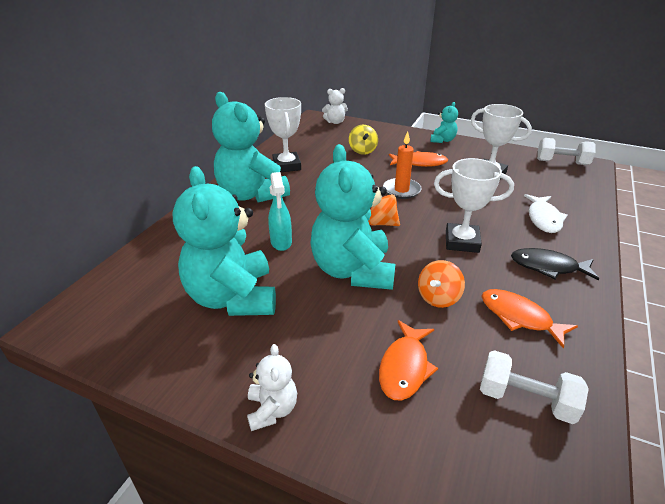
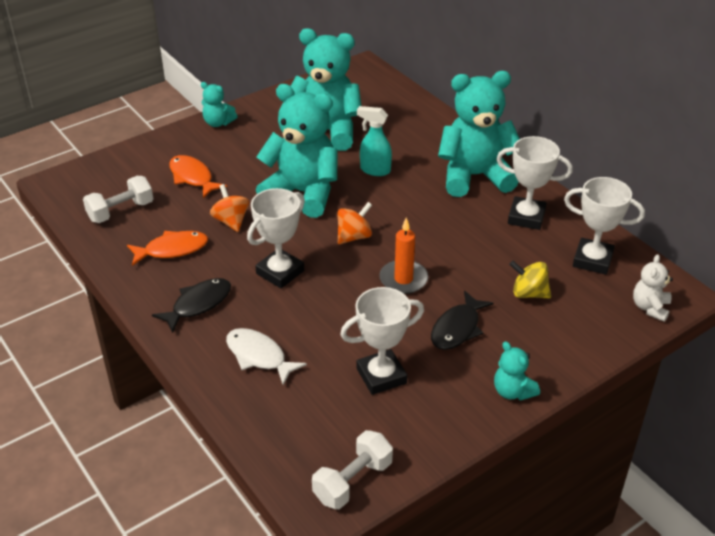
camera: 120 degrees right, 5 degrees up
white teddy bear [247,344,297,431] -> turquoise teddy bear [201,82,238,127]
orange fish [389,151,448,167] -> black fish [431,291,494,350]
none -> white trophy [564,177,645,275]

